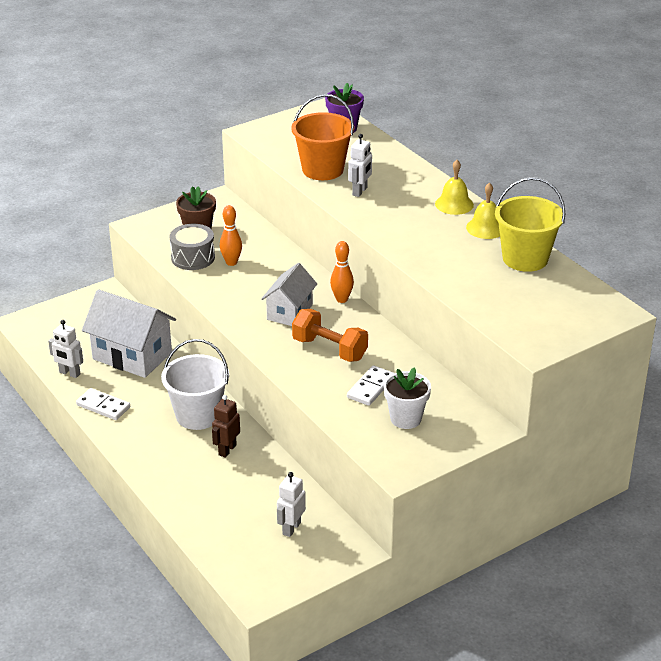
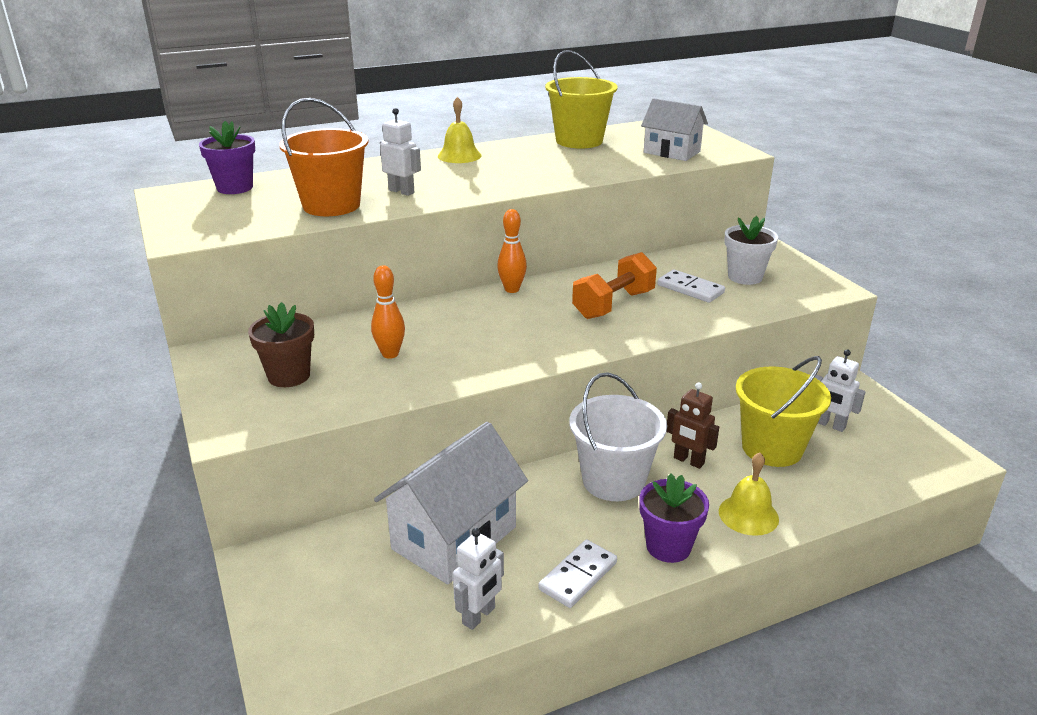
camera: 80 degrees left, 5 degrees down
grey drum [170,224,215,270] -> none
white house [261,263,317,326] -> white house moved to [641,98,708,161]
yellow bell [466,183,500,239] -> yellow bell moved to [719,452,779,536]
none -> purple flower pot [639,473,709,563]
none -> yellow bucket [736,356,831,467]

